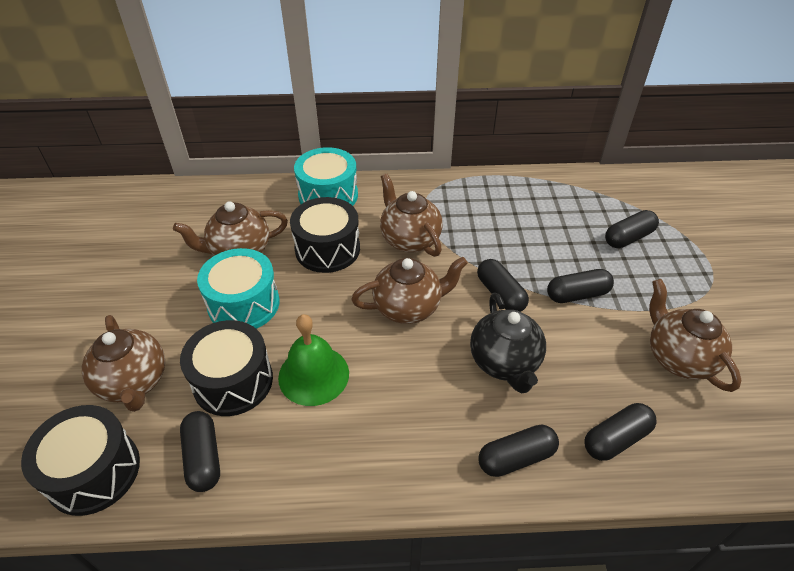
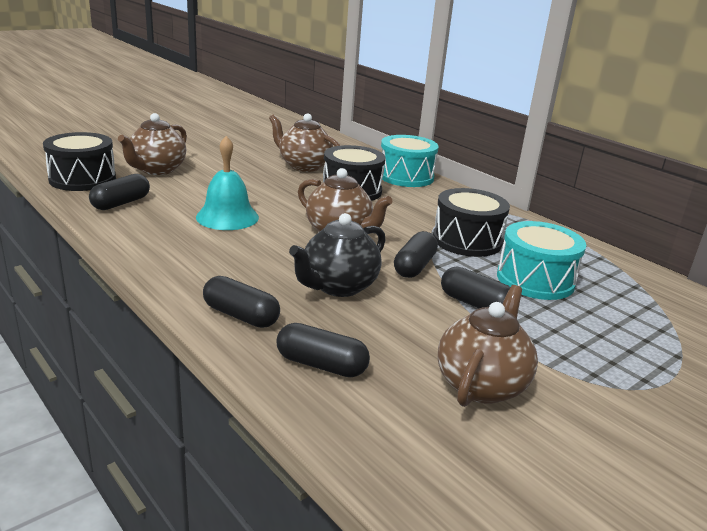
camera: 50 degrees right, 20 degrees down
black drum [180,320,273,416] -> black drum moved to [433,188,510,257]
turquoise drum [197,248,280,329] -> turquoise drum moved to [497,221,586,300]
green bell [278,314,349,406] -> turquoise bell [196,136,259,230]
brown teapot [380,174,443,257] -> none
black capsule [605,210,659,248] -> none

